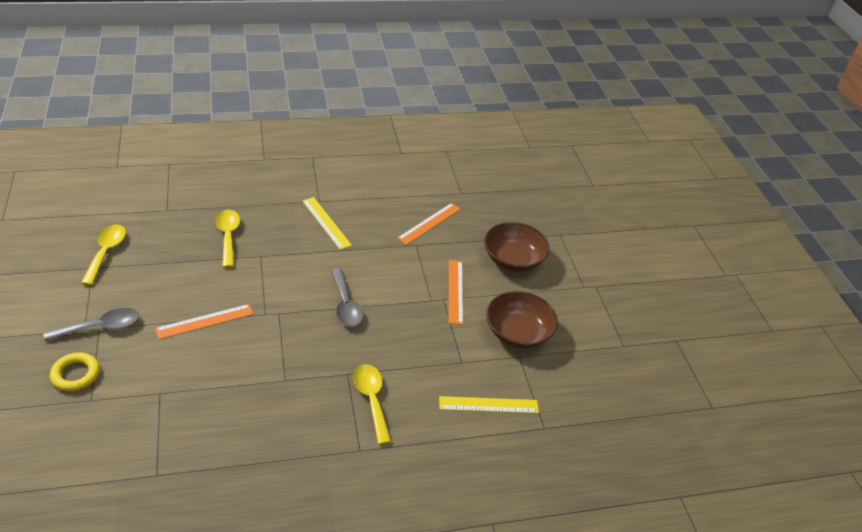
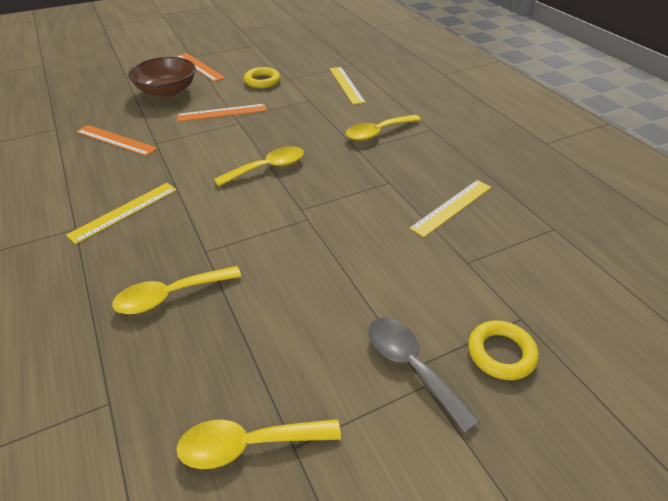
camera: 100 degrees left, 0 degrees up
orange ruler [155,304,254,339] -> orange ruler moved to [177,53,225,82]
grey spoon [331,268,364,327] -> yellow spoon [214,146,304,186]
brown bowl [486,291,558,348] -> yellow ring [244,67,280,88]
none -> yellow ruler [409,180,491,237]

